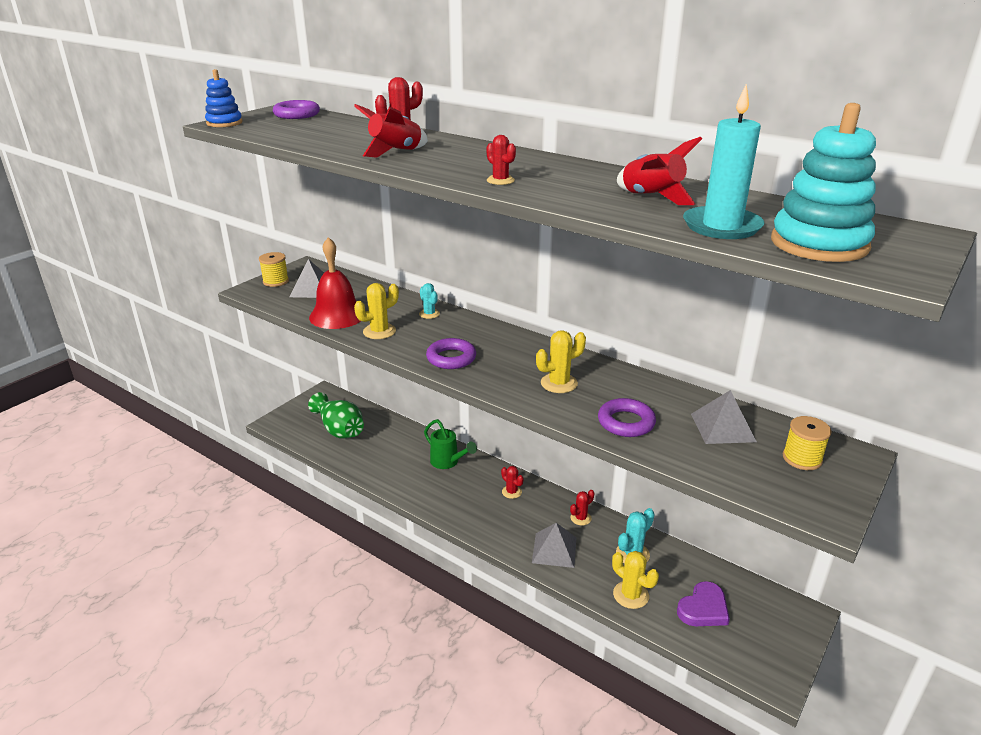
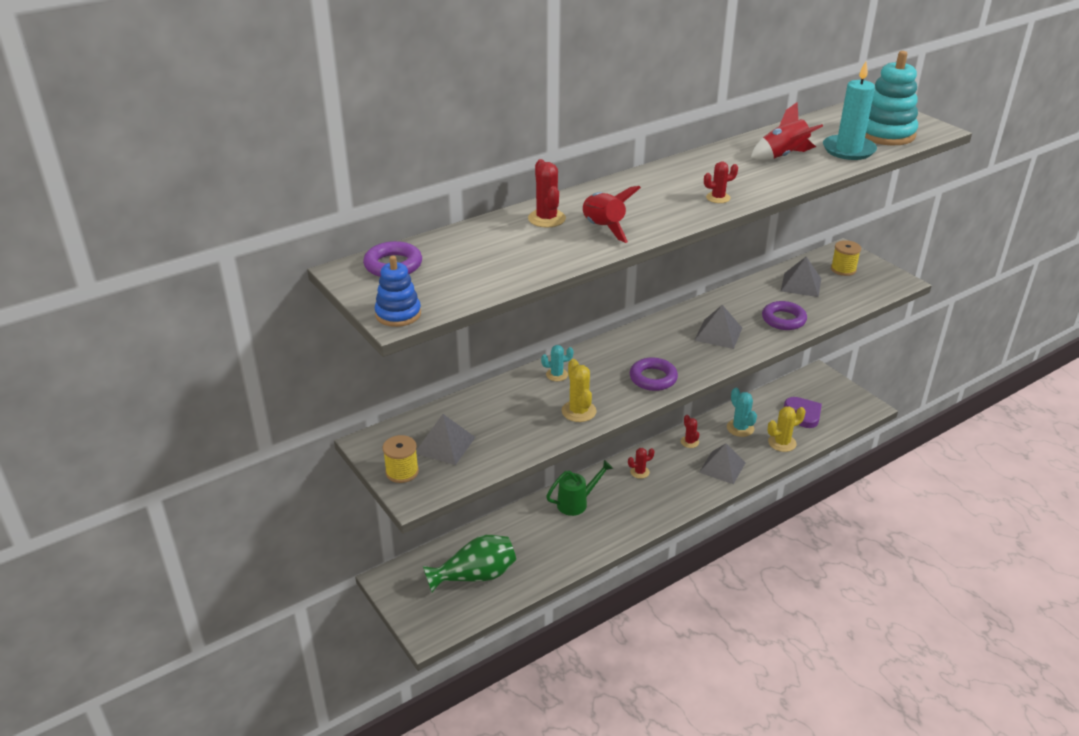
camera: 70 degrees left, 5 degrees up
red bell [309,237,361,329] -> none
yellow cactus [536,330,586,393] -> grey pyramid [694,305,742,349]

